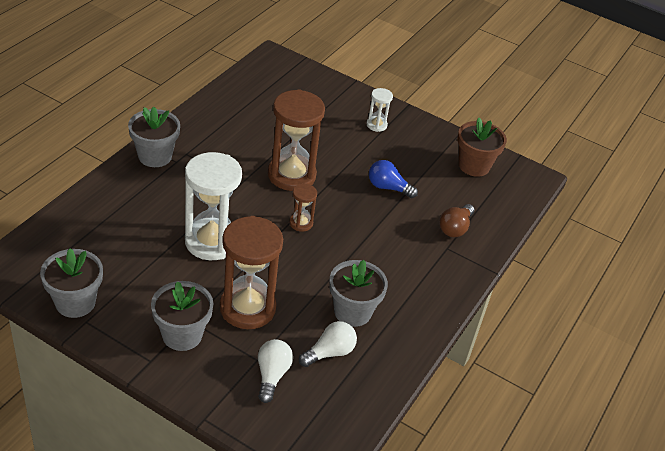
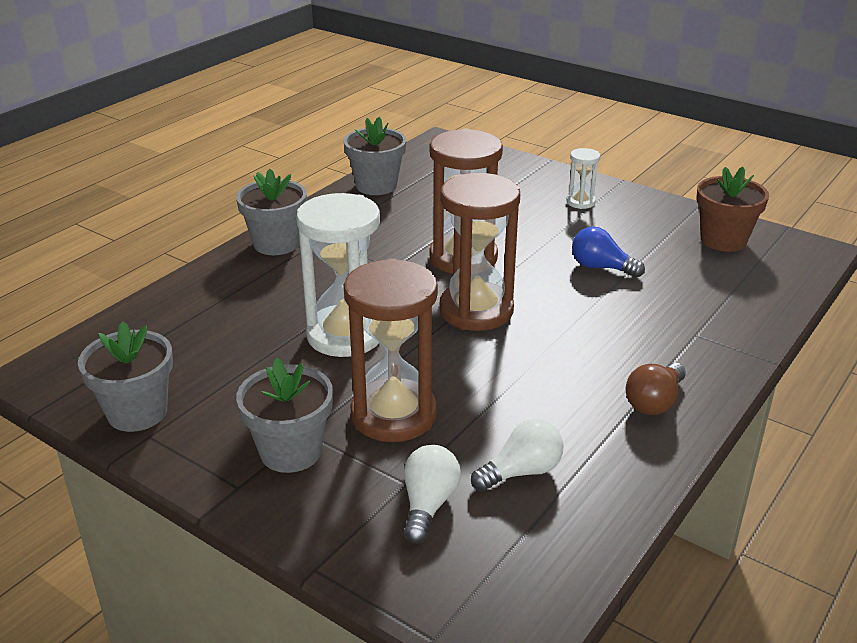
camera: 10 degrees right, 10 degrees down
brown hourglass [289,184,317,232] -> brown hourglass [439,173,520,331], size x2.14
grey flower pot [329,260,388,327] -> grey flower pot moved to [343,117,407,195]
brown light bulb [439,204,474,237] -> brown light bulb moved to [626,362,686,415]

